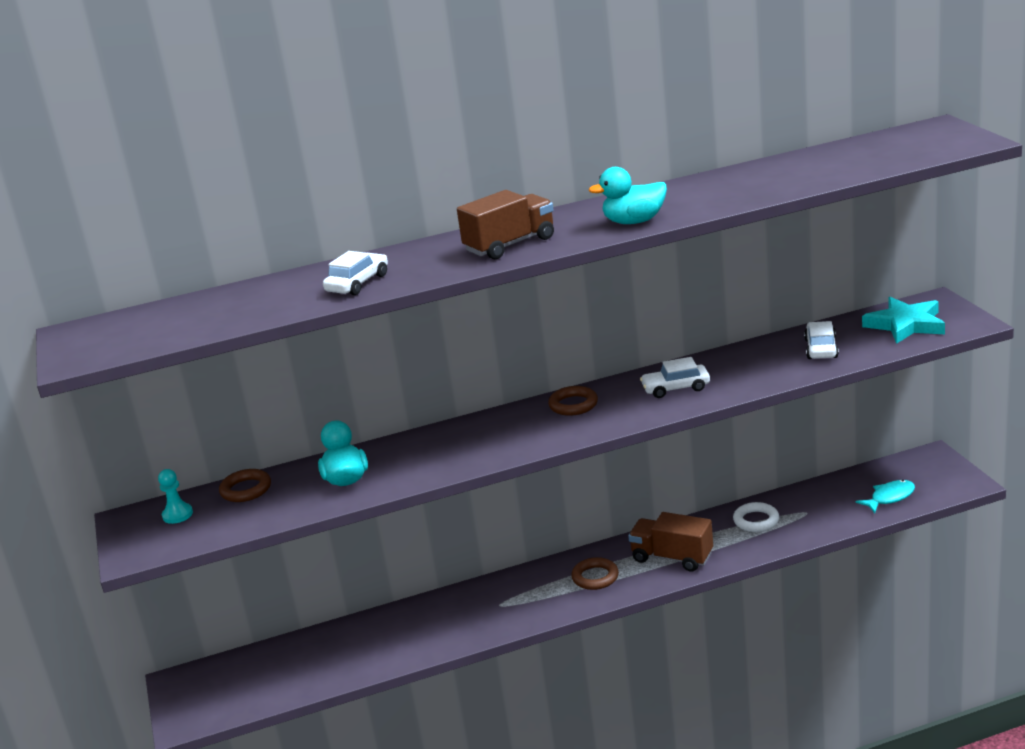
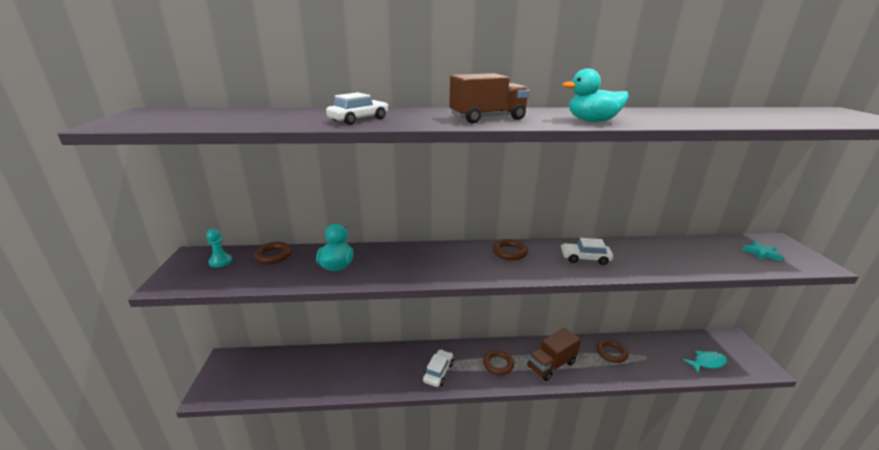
camera: 10 degrees right, 0 degrees up
brown truck [628,512,713,572] -> brown truck turned 75 degrees counterclockwise [527,328,581,381]
white ring [733,502,779,532] -> brown ring [596,339,628,363]
white car [804,321,839,359] -> white car moved to [423,349,453,387]
turquoise star [862,297,945,344] -> turquoise star [742,241,783,261], size x0.55

